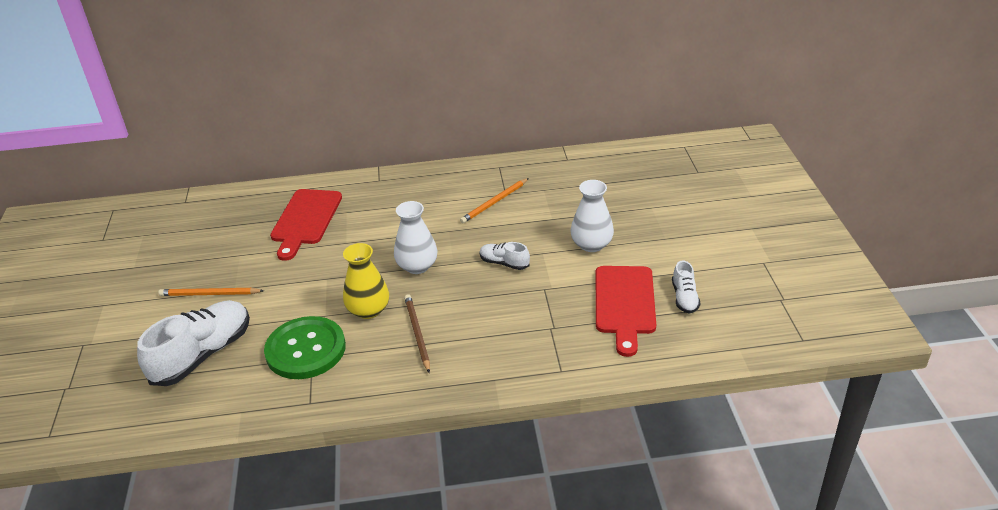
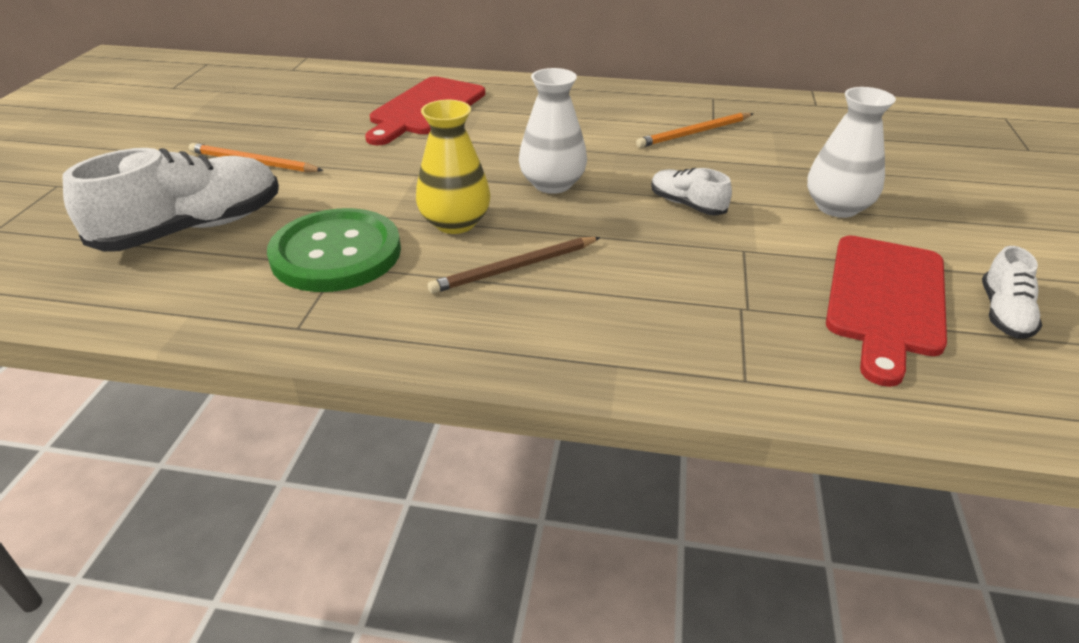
camera: 15 degrees right, 0 degrees up
brown pencil [404,294,430,373] -> brown pencil turned 120 degrees counterclockwise [428,237,601,294]

